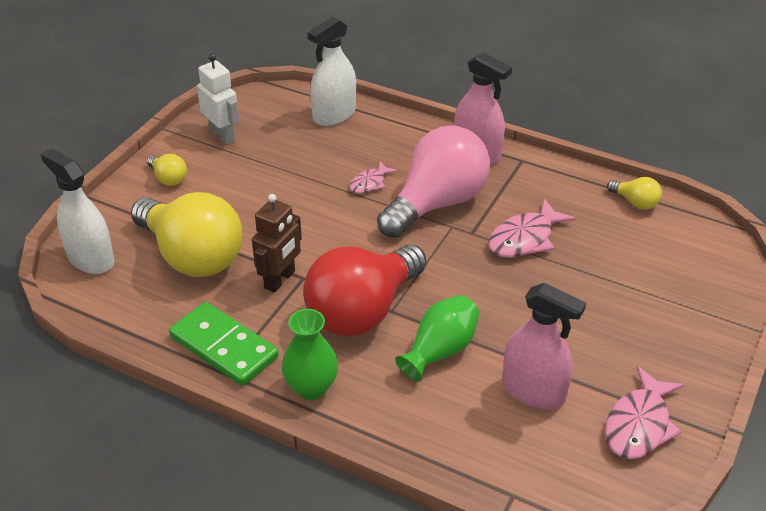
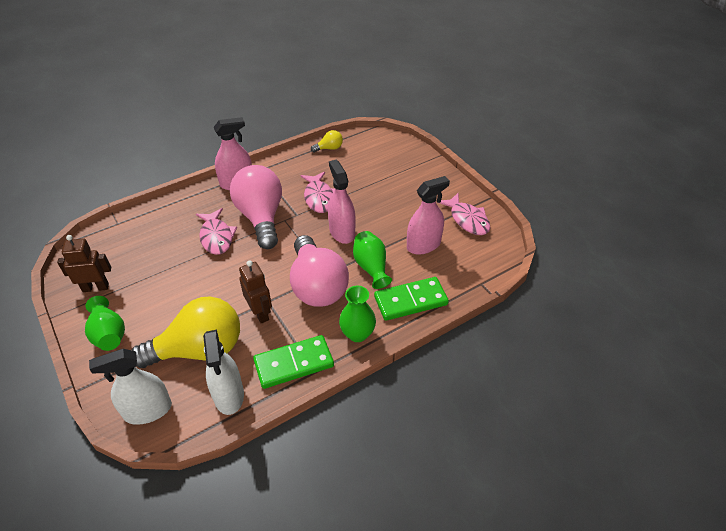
camera: 60 degrees left, 5 degrees up
yellow light bulb [147,154,187,186] -> green vase [85,296,125,351]
white robot [197,54,239,145] -> brown robot [57,235,111,292]
red light bulb [303,244,427,336] -> pink light bulb [290,235,349,307]
white spray bottle [308,17,356,126] -> white spray bottle moved to [203,330,244,415]
pink fish [349,161,398,194] -> pink fish [196,208,237,255], size x1.69
none -> pink spray bottle [328,160,356,244]
none -> green domino [374,277,449,321]

